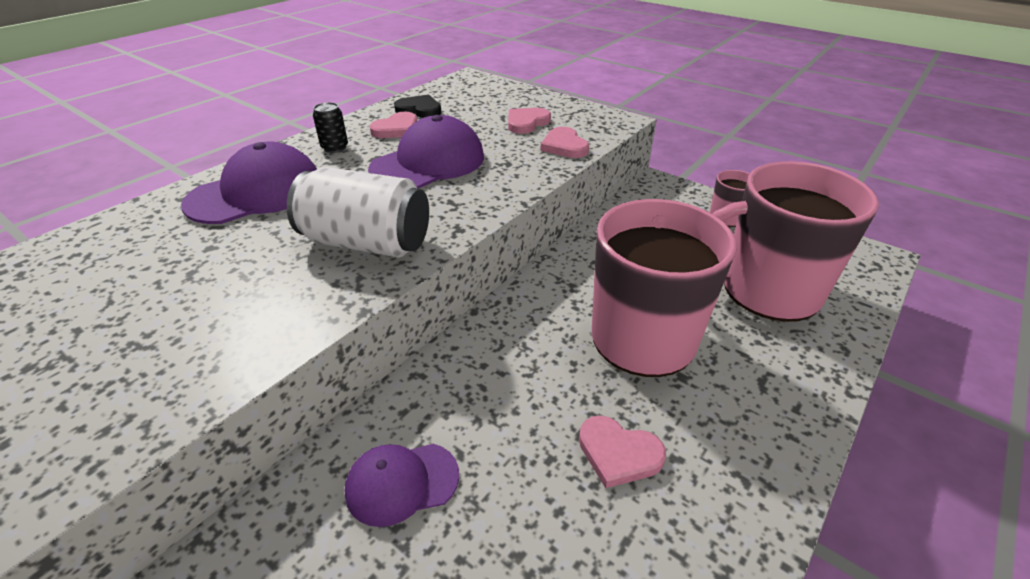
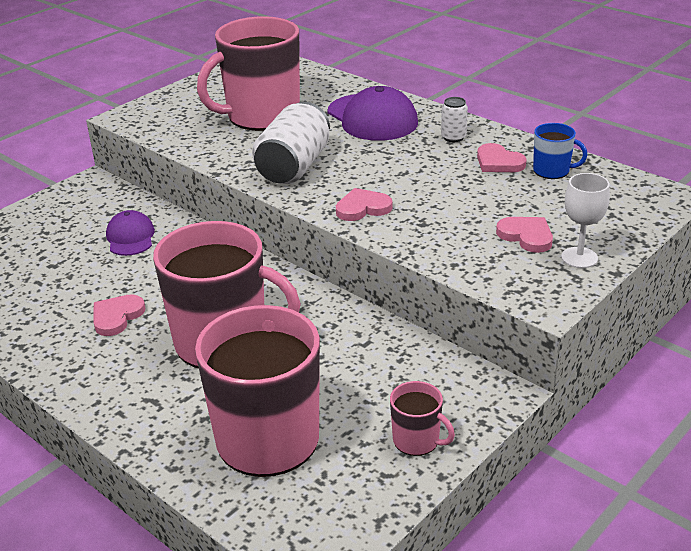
camera: 95 degrees right, 5 degrees down
black can [313,102,348,153] -> white can [441,97,468,142]
purple cap [368,115,484,189] -> none
black heart [394,95,442,118] -> blue mug [533,123,587,179]
pink heart [541,127,589,158] -> pink heart moved to [336,188,393,221]
none -> pink mug [197,16,300,131]
none -> white goblet [561,173,610,268]

